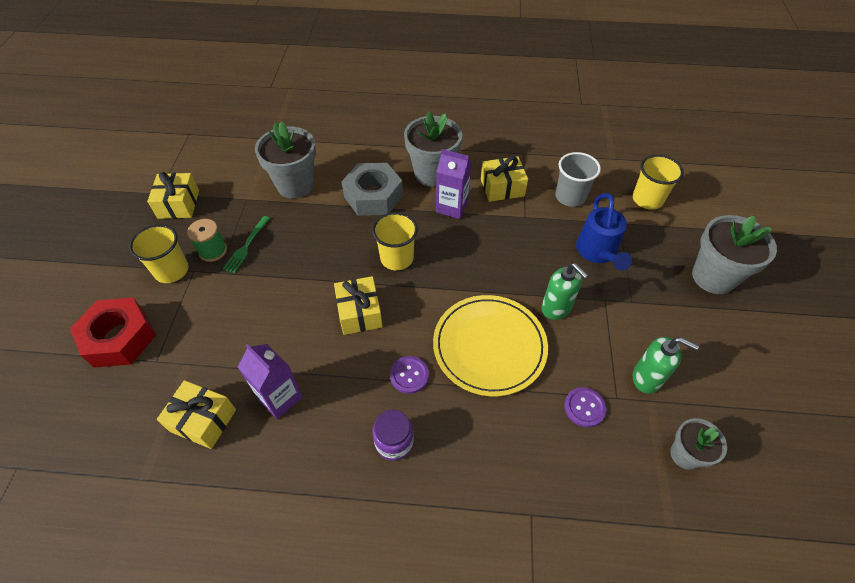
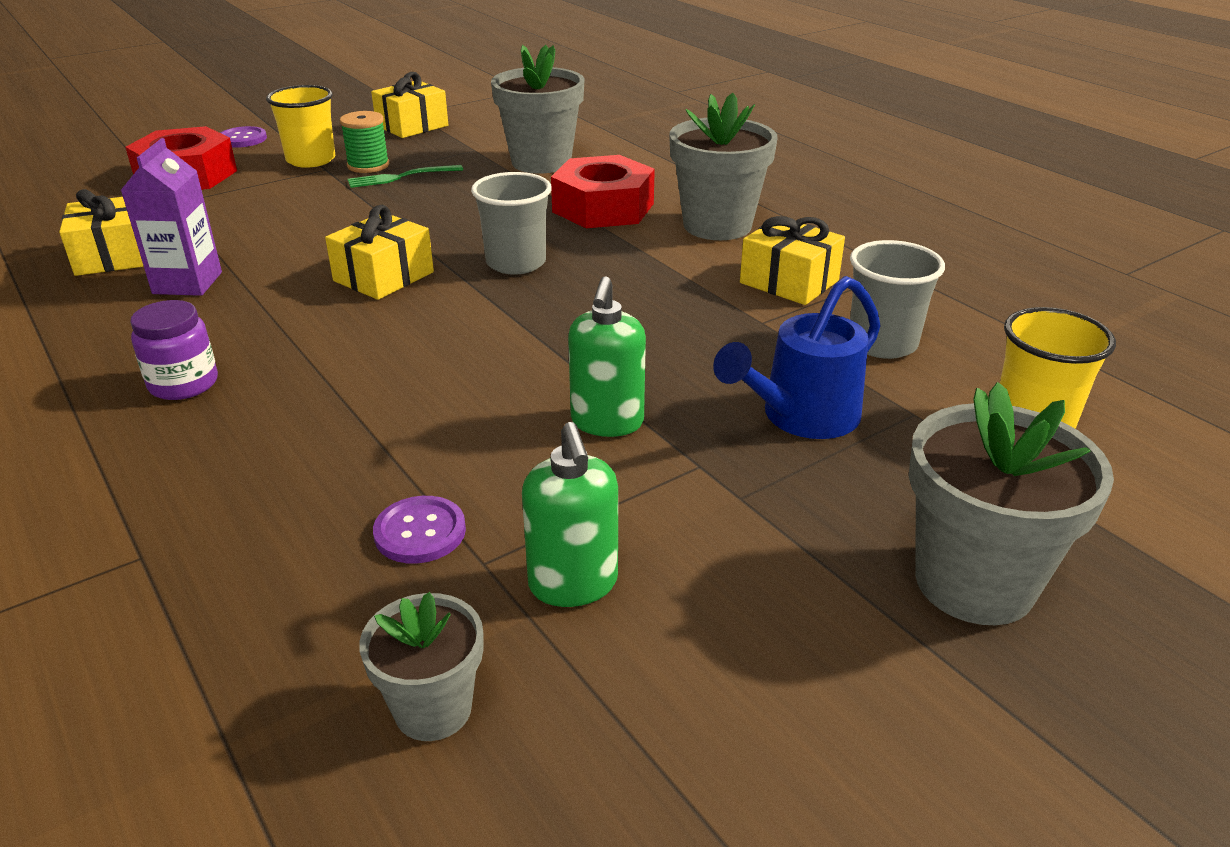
camera: 50 degrees right, 20 degrees down
grey nut [342,163,403,216] -> red nut [551,155,655,228]
yellow cup [372,212,418,270] -> grey cup [471,172,552,275]
purple button [390,356,429,394] -> purple button moved to [220,126,267,148]
yellow plate [433,295,548,396] -> none
purple carton [436,149,472,219] -> none

